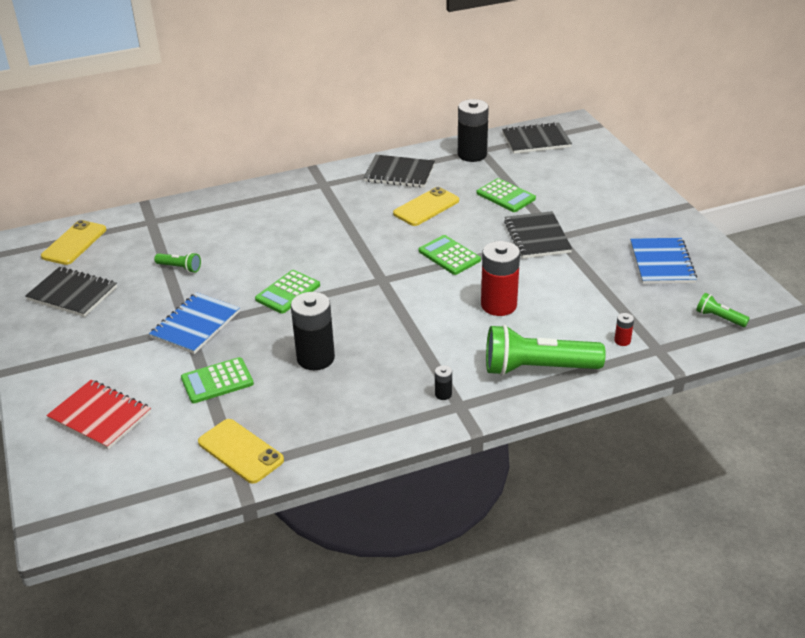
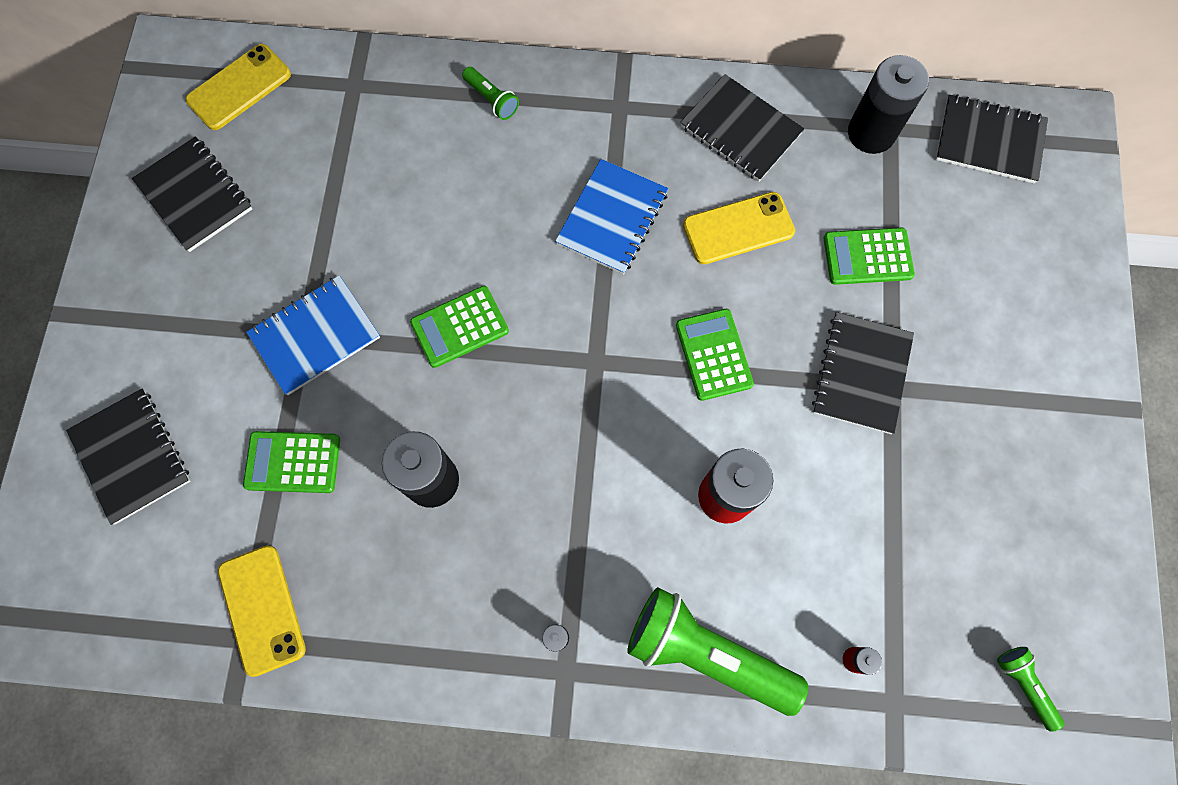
camera: 25 degrees right, 35 degrees up
red notebook [46,380,151,450] -> black notebook [66,389,190,525]
green flashlight [154,252,201,273] -> green flashlight moved to [462,67,519,120]
green calculator [477,178,536,212] -> green calculator turned 105 degrees clockwise [823,228,915,285]
blue notebook [630,238,697,284] -> blue notebook moved to [555,159,668,275]

